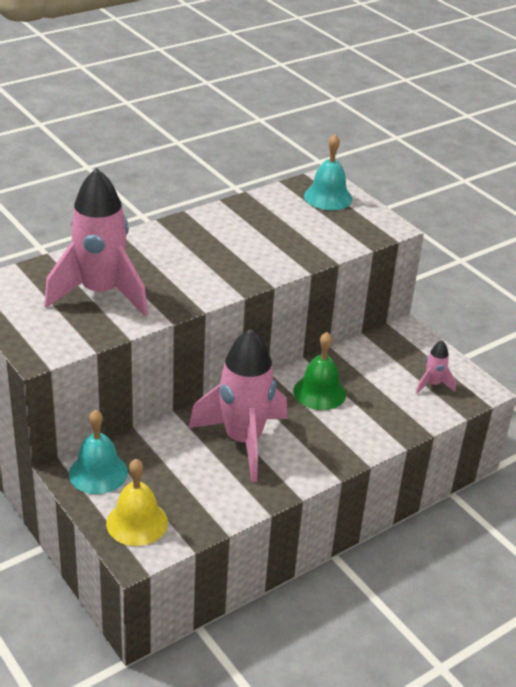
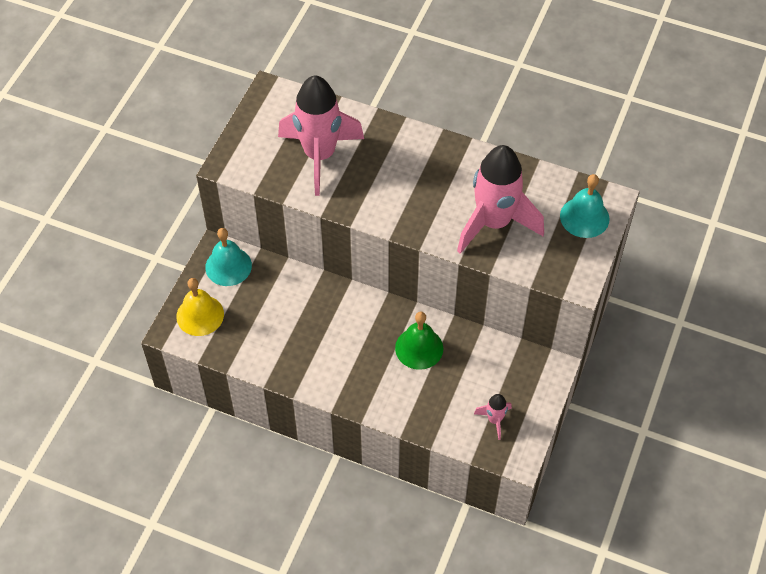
camera: 60 degrees right, 20 degrees up
pink rocket [189,329,287,482] -> pink rocket moved to [457,145,544,254]

